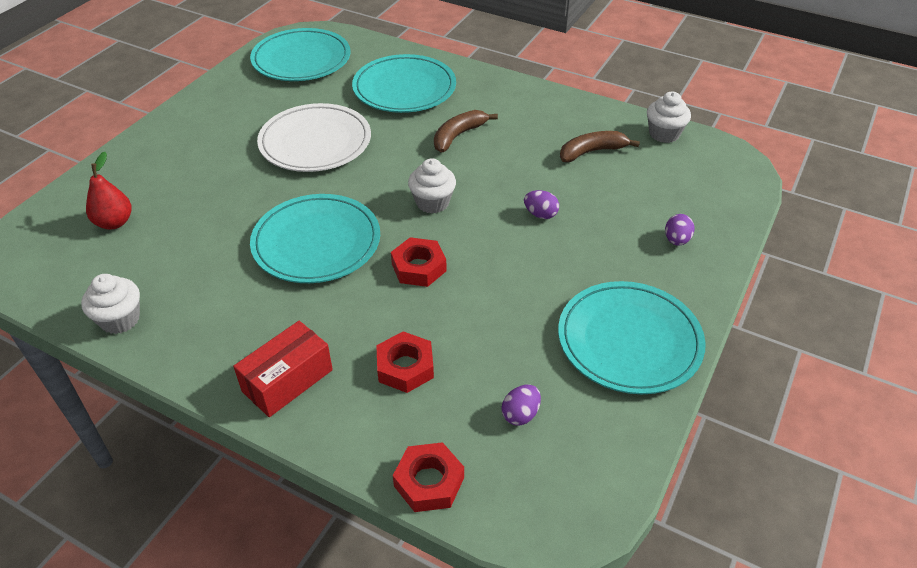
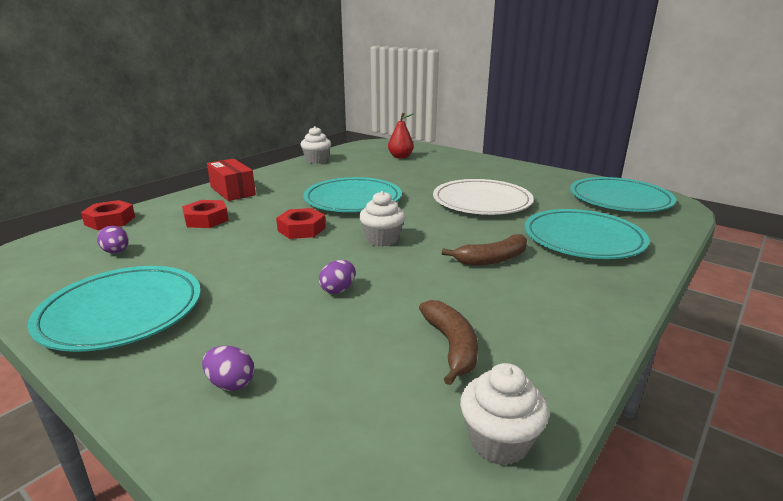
camera: 100 degrees right, 20 degrees down
brown banana [434,110,498,153] -> brown banana turned 105 degrees clockwise [442,234,527,265]

